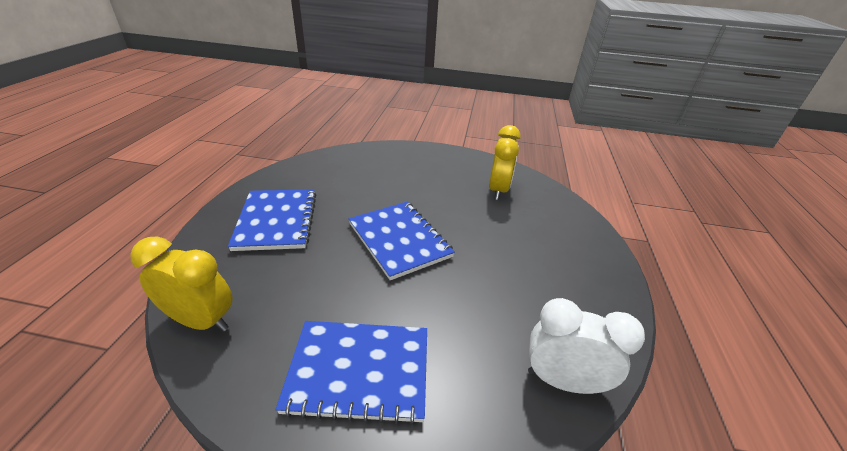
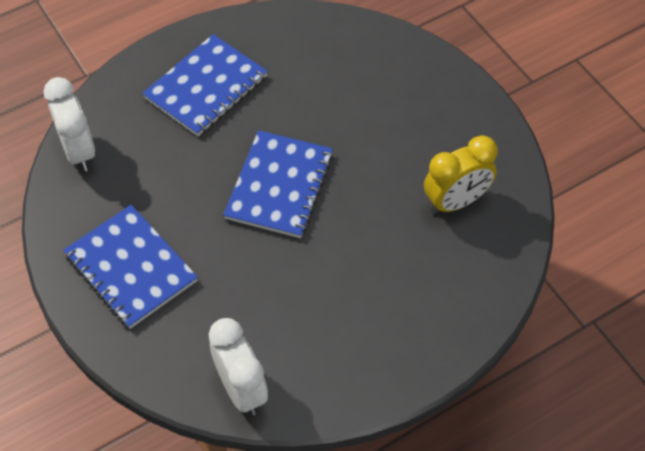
camera: 50 degrees right, 20 degrees up
yellow clock [130,236,233,332] -> white clock [44,77,95,172]

